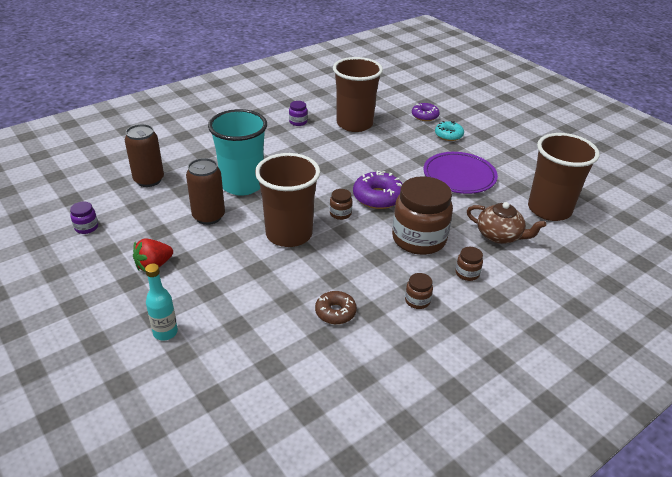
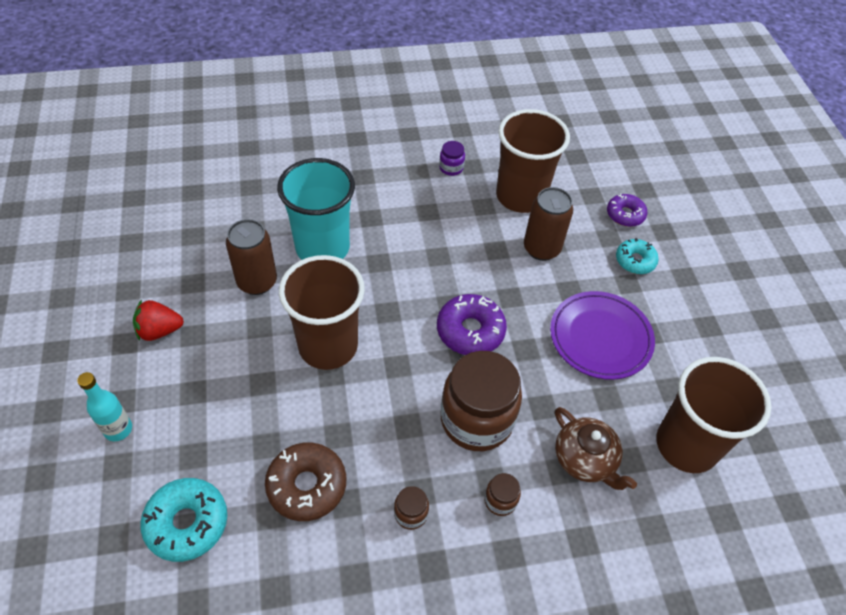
camera: 25 degrees right, 15 degrees up
purple jar [70,202,98,234] -> none
brown can [125,124,164,187] -> brown can moved to [524,187,573,261]
brown donut [315,291,357,324] -> brown donut [265,442,346,521], size x1.54
brown jar [330,189,352,220] -> none
none -> turquoise donut [140,478,227,562]

